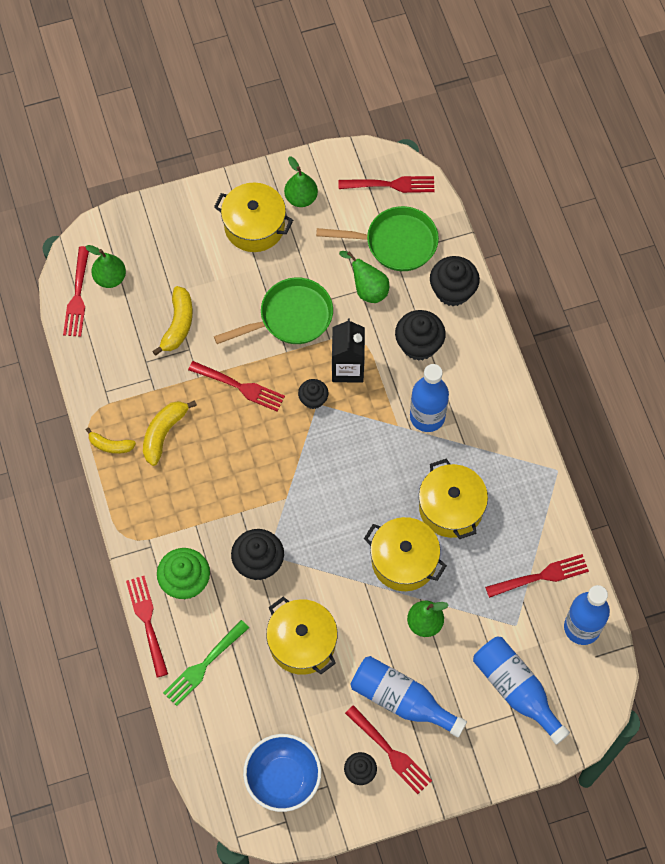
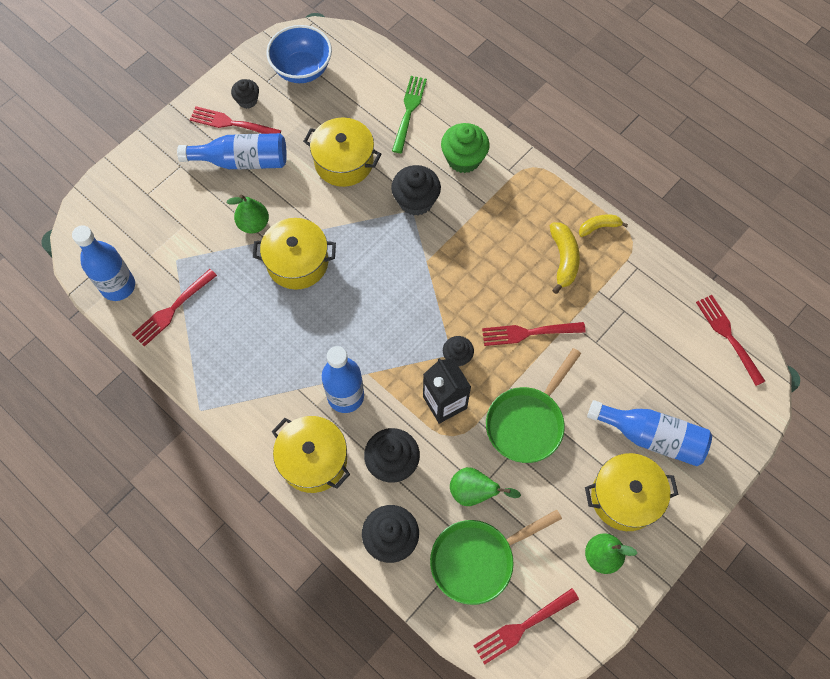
camera: 150 degrees right, 0 degrees up
green pear [85,245,126,288] -> none
red fork [126,576,168,678] -> none
yellow banana [152,286,193,356] -> none
yellow pot [419,458,488,539] -> yellow pot moved to [272,416,350,493]
blue bottle [473,637,570,745] -> blue bottle moved to [587,400,712,466]

